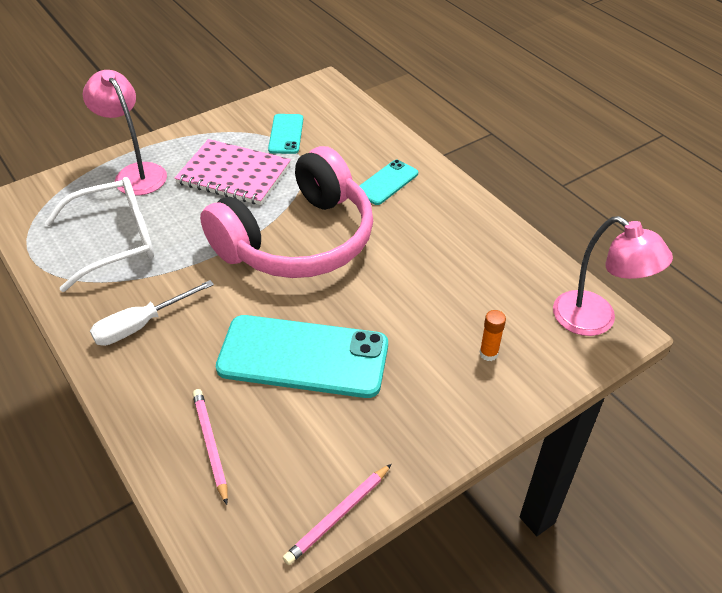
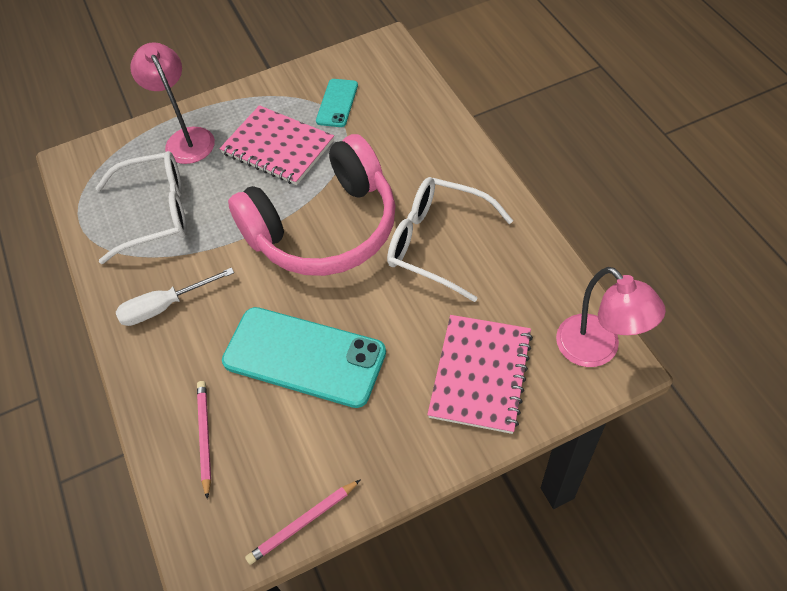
camera: 15 degrees right, 10 degrees up
turquoise phone [359,160,418,205] -> none
orange glue stick [480,310,506,361] -> pink notebook [427,315,533,434]
none -> white glasses [387,177,513,302]

